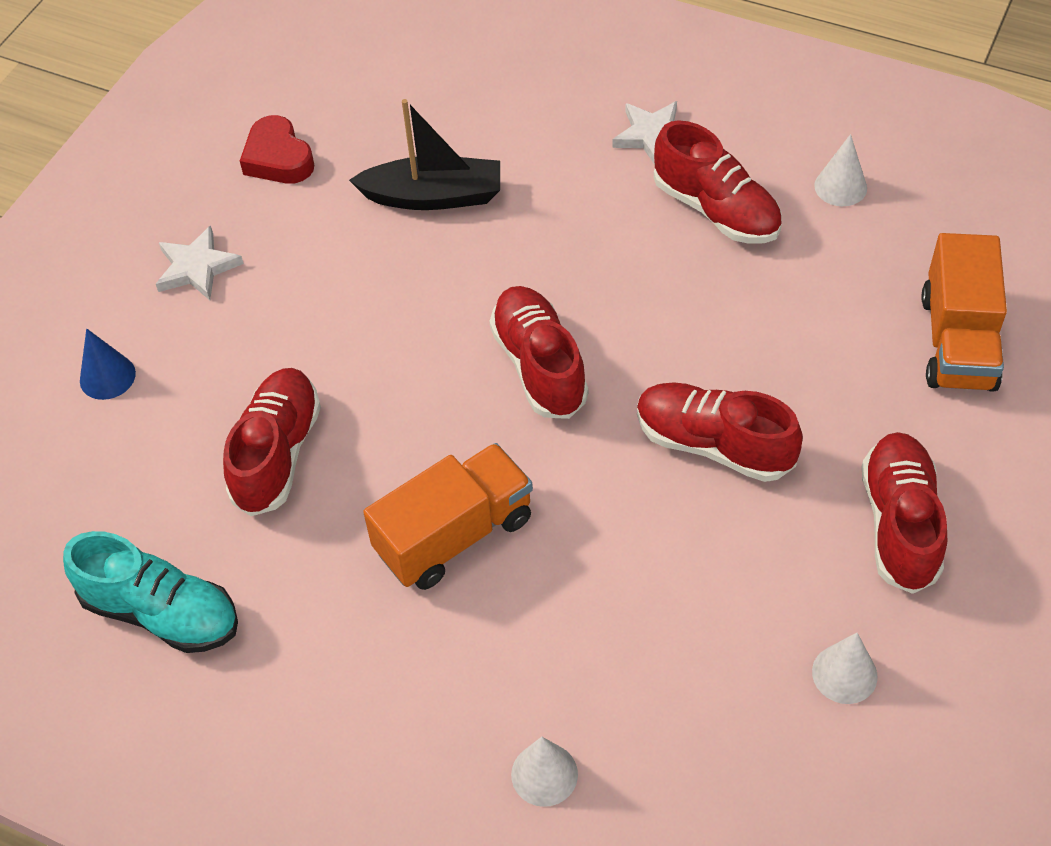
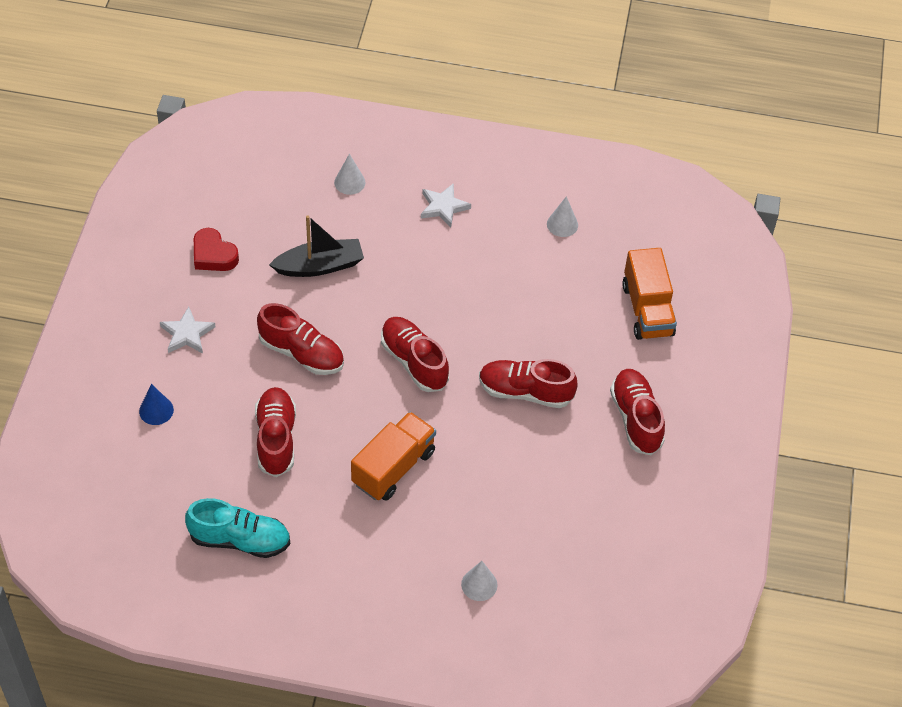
camera: 20 degrees left, 0 degrees up
red shoe [654,120,782,244] -> red shoe moved to [257,303,344,375]
white cone [812,633,878,704] -> white cone moved to [334,154,366,195]

